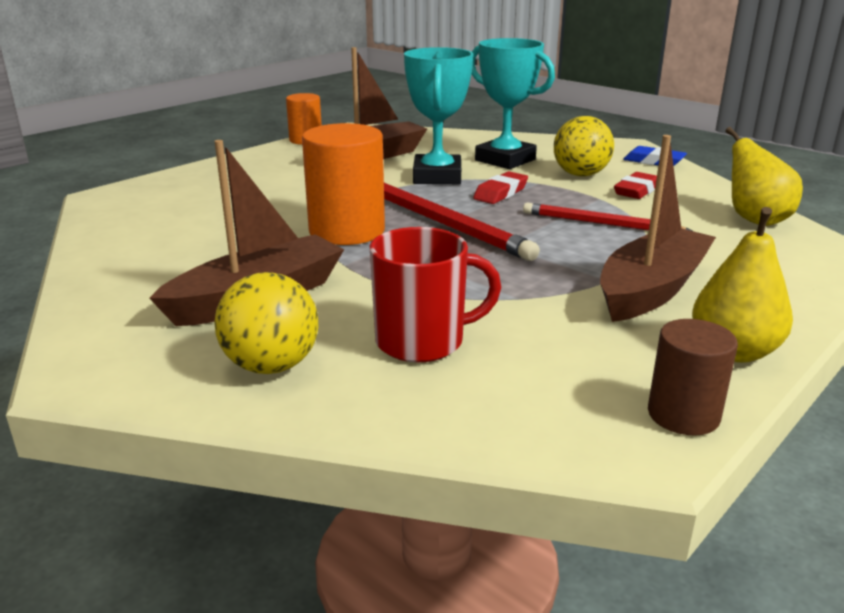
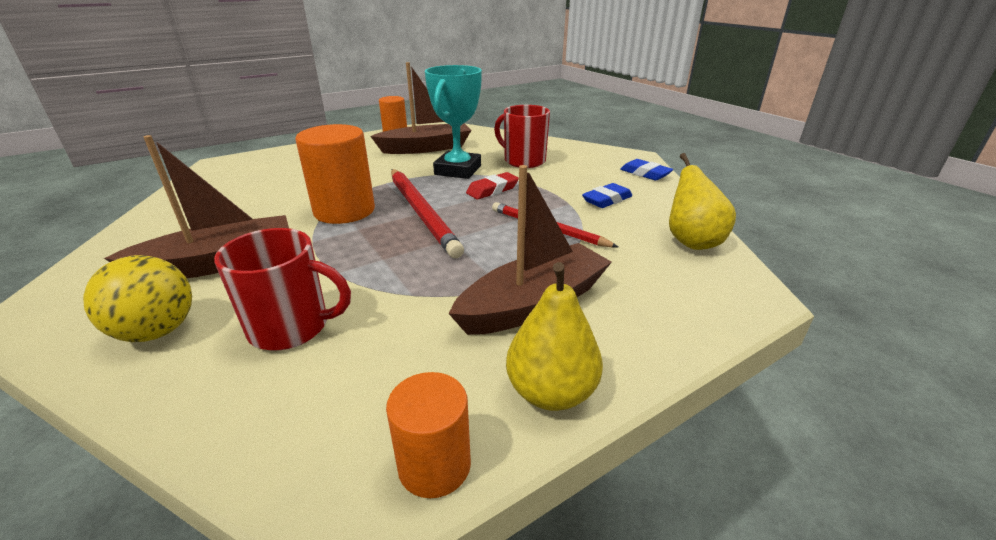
camera: 15 degrees right, 5 degrees up
turquoise trophy [472,38,555,169] -> red mug [494,105,550,168]
yellow ball [554,116,614,177] -> none
red eraser [614,172,657,199] -> blue eraser [582,183,632,208]
brown cylinder [648,319,738,436] -> orange cylinder [386,372,471,498]

